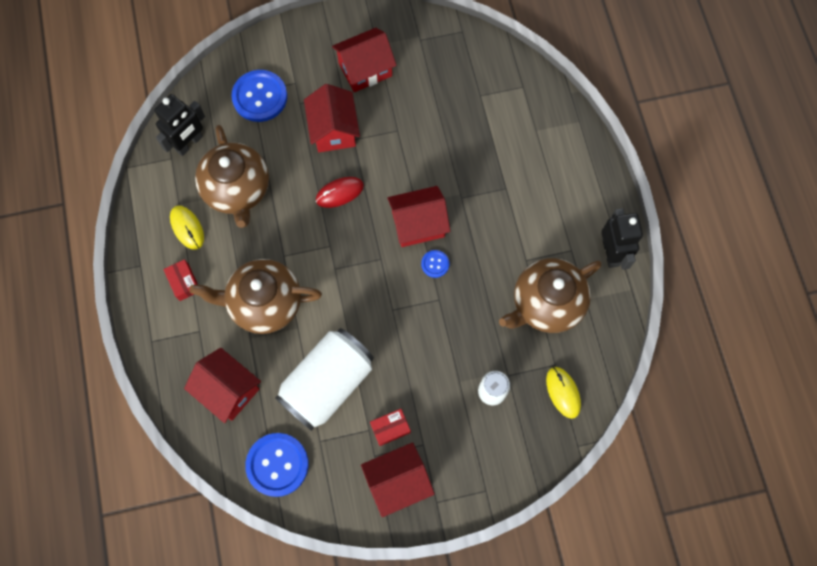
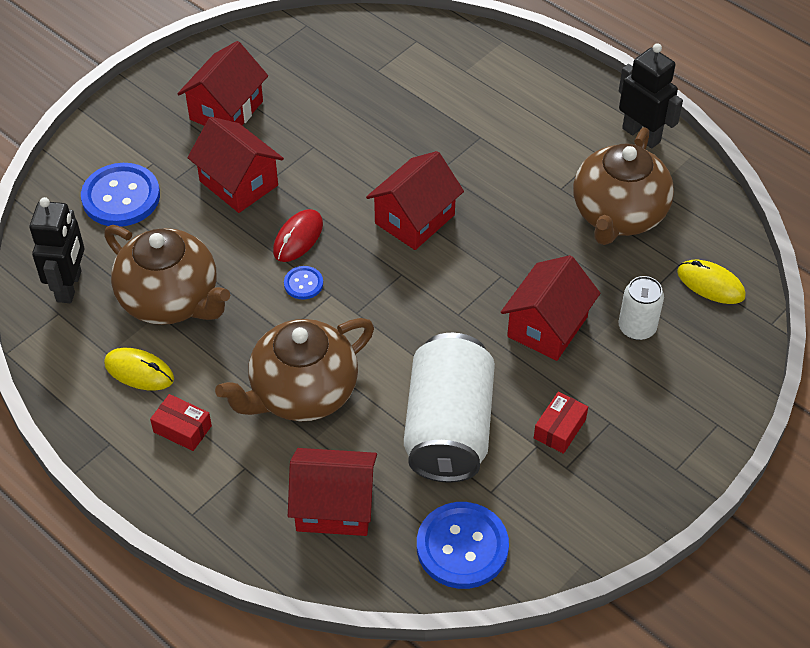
camera: 35 degrees left, 20 degrees down
red house [361,442,435,517] -> red house moved to [501,255,600,361]
blue button [421,250,449,278] -> blue button moved to [284,266,323,300]

